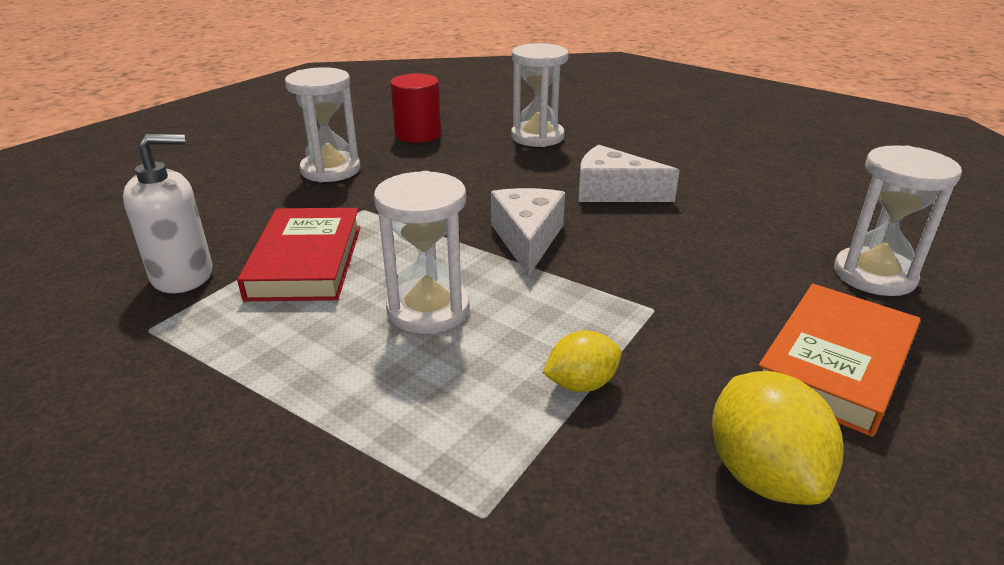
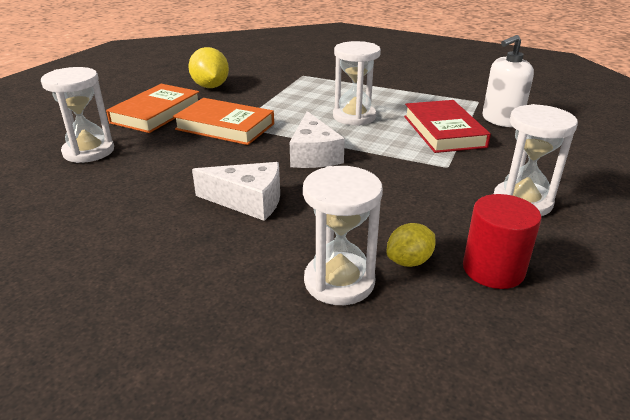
camera: 170 degrees right, 0 degrees up
yellow lemon [543,330,622,392] -> yellow lemon moved to [386,223,436,267]
none -> orange book [173,98,274,145]

